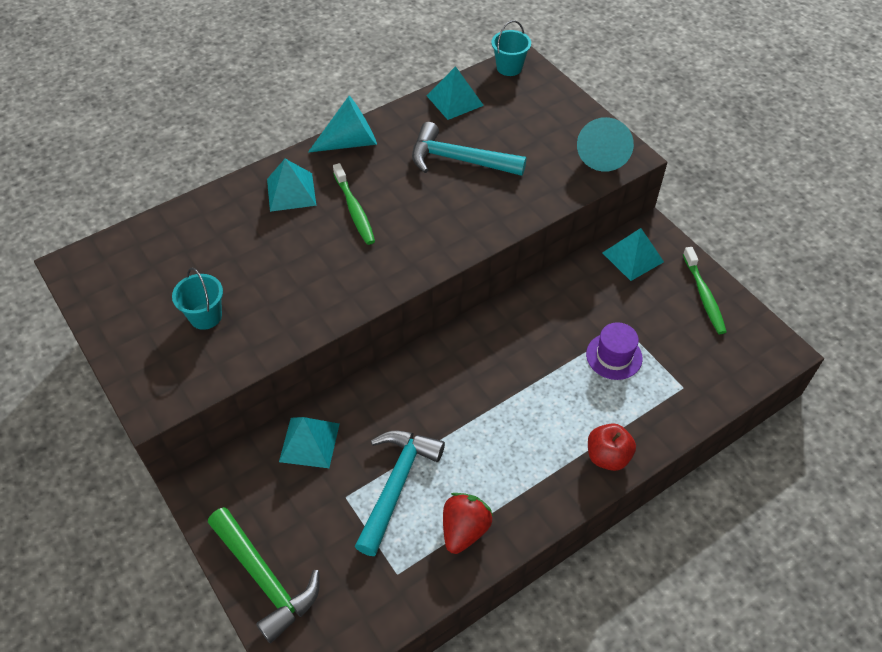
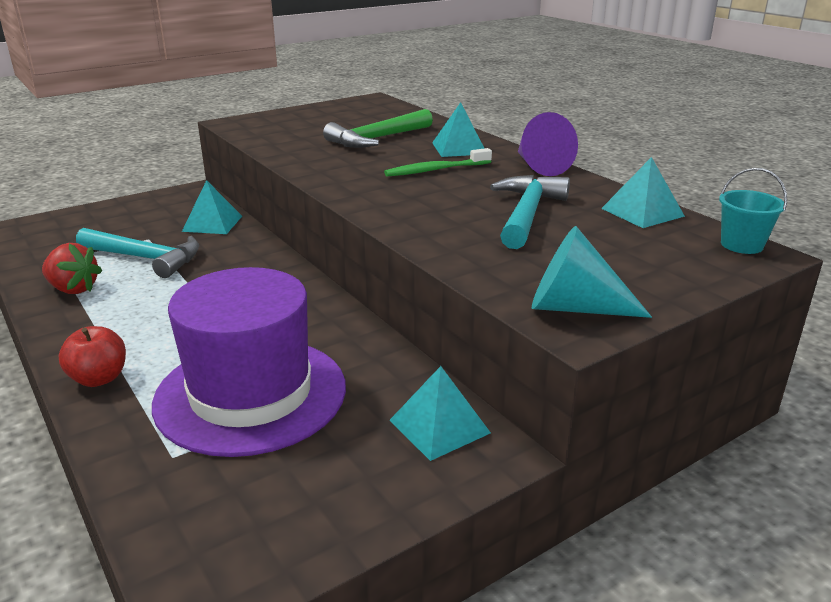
camera: 90 degrees right, 25 degrees down
turquoise bucket [172,268,223,330] -> none
green hammer [208,507,320,643] -> green hammer moved to [323,109,433,148]
turquoise cone [308,96,377,153] -> purple cone [518,112,578,176]
purple hat [586,322,643,380] -> purple hat [152,267,346,457], size x2.34
green toothbrush [683,247,727,334] -> none

